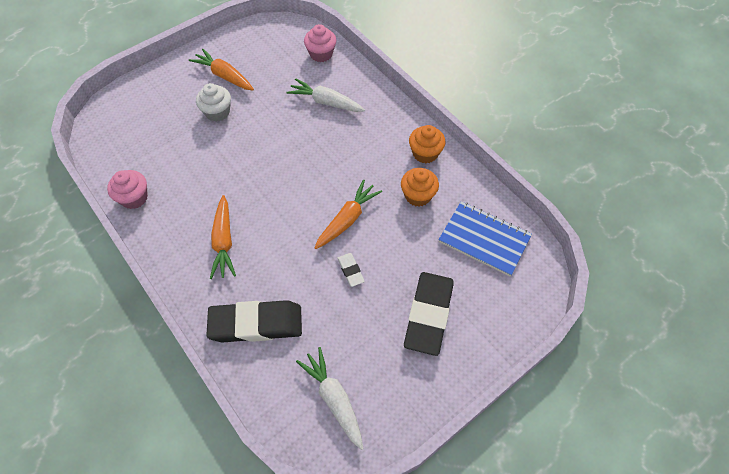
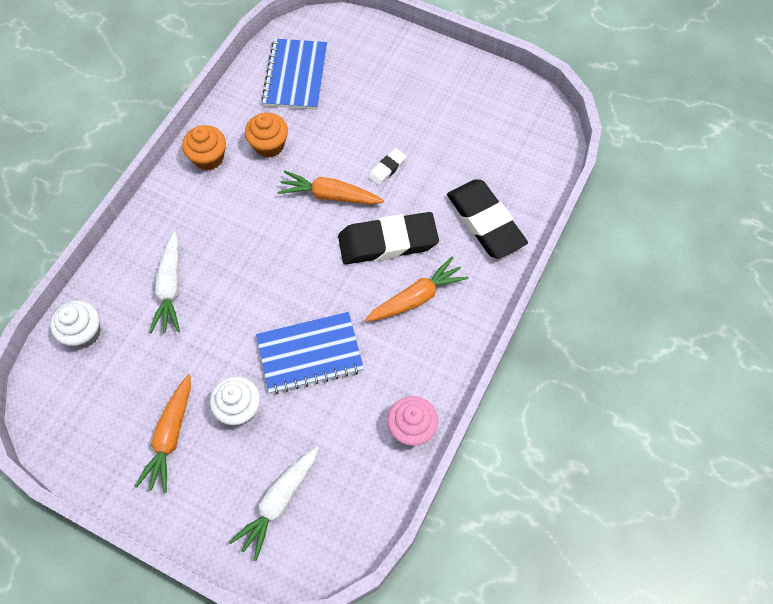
camera: 115 degrees left, 5 degrees up
white carrot [296,347,364,450] -> white carrot moved to [229,446,319,561]
pink cupcake [304,24,336,62] -> white cupcake [50,300,101,348]
black eraser [404,272,454,356] -> black eraser moved to [338,212,439,265]
none -> blue notebook [256,312,364,394]

